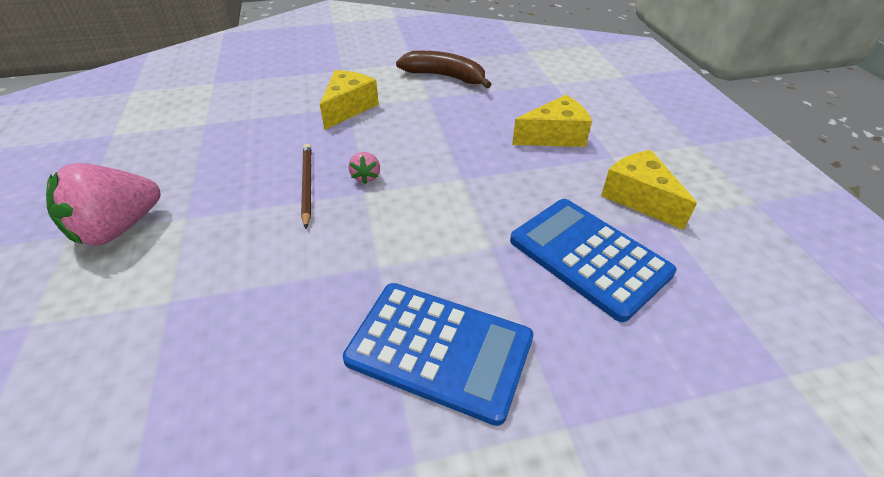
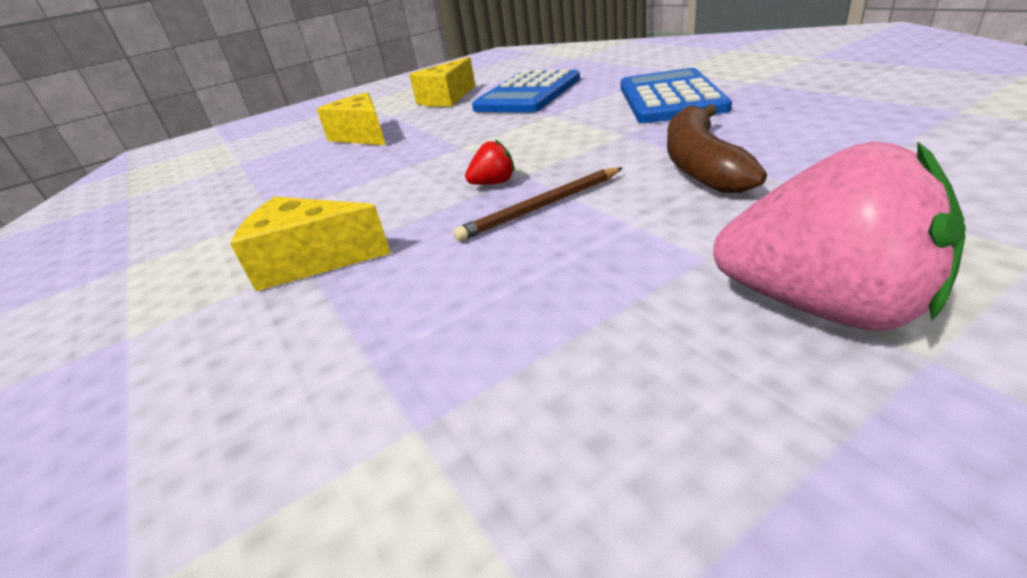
camera: 105 degrees left, 10 degrees down
pink strawberry [349,152,380,184] -> red strawberry [465,139,515,185]
brown banana [396,51,492,88] -> brown banana moved to [667,104,767,193]

